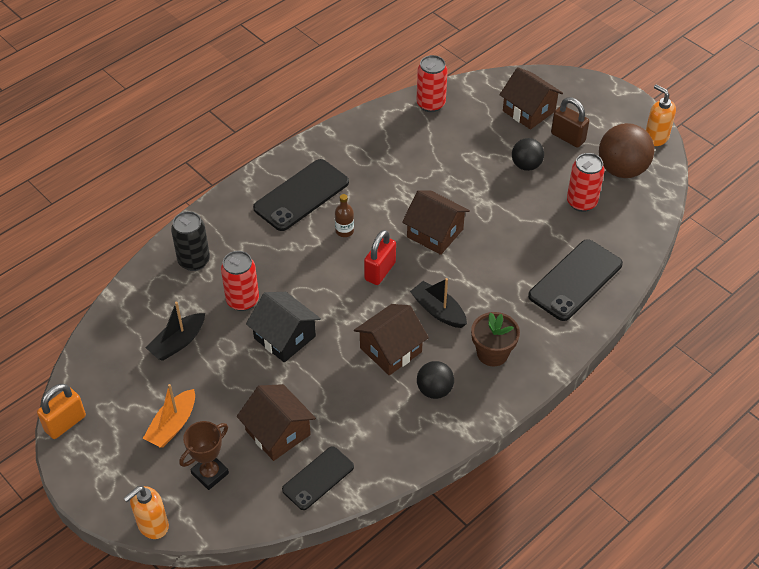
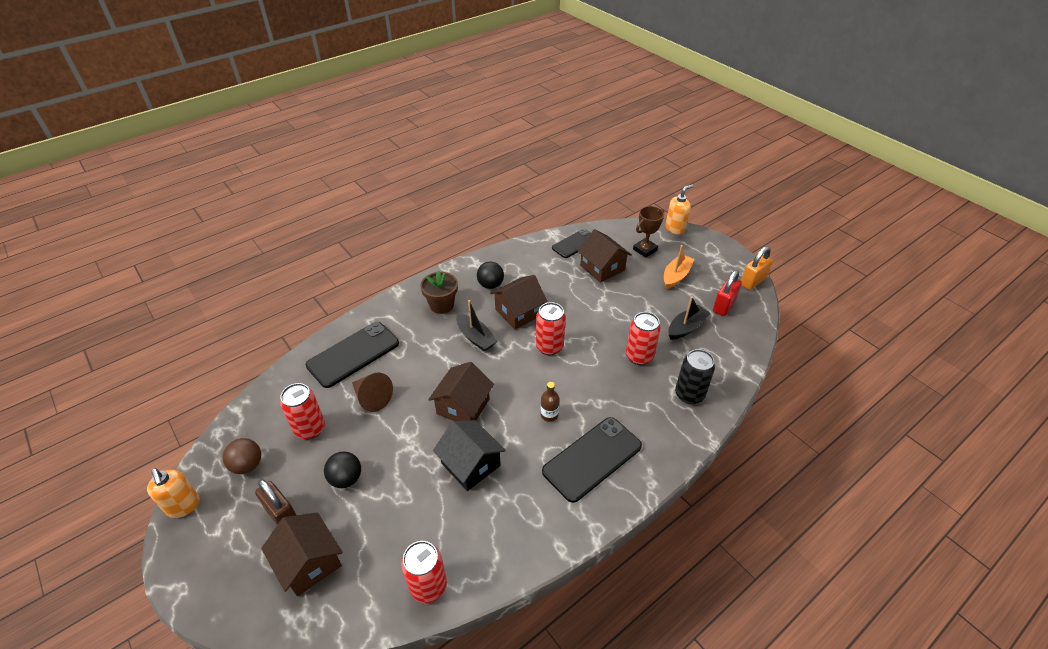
camera: 175 degrees left, 5 degrees down
black house [246,292,321,363] -> black house moved to [433,420,506,491]
red padlock [364,230,396,285] -> red padlock moved to [713,270,742,316]
brown house [402,190,470,255] -> brown house turned 75 degrees clockwise [428,362,494,421]
brown ball [599,123,654,178] -> brown ball [223,438,261,474], size x0.60
none -> brown cone [352,373,393,412]
none -> red can [536,302,566,355]

